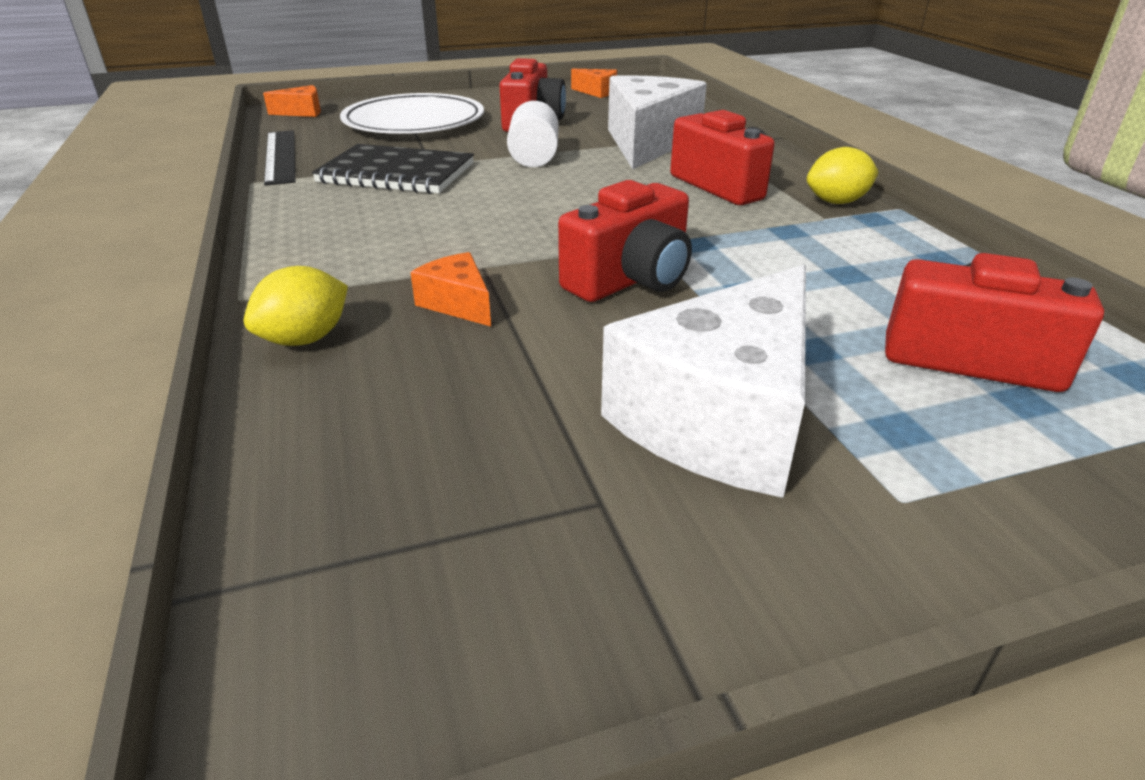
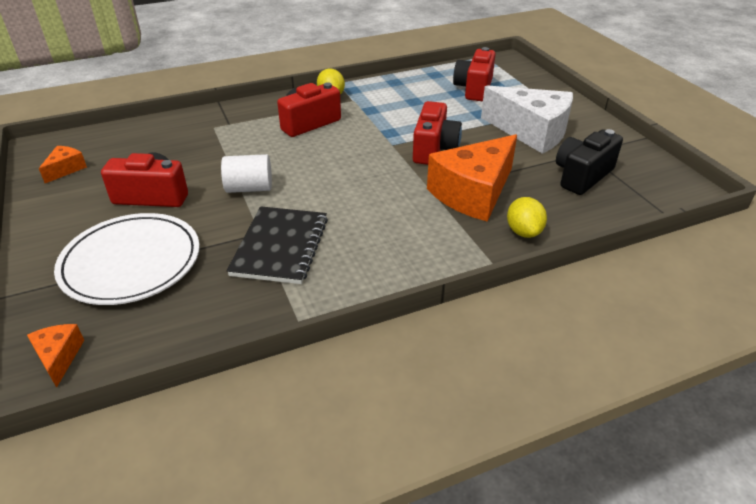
camera: 95 degrees left, 5 degrees up
yellow lemon [244,266,348,346] -> yellow lemon turned 45 degrees clockwise [507,197,547,238]
black ruler [264,130,295,186] -> none
orange cheese [410,252,491,326] -> orange cheese [427,134,517,222], size x2.24
red camera [558,180,692,302] -> red camera turned 60 degrees clockwise [413,101,462,165]
white cheese [608,75,707,169] -> none
none -> black camera [556,129,623,195]

